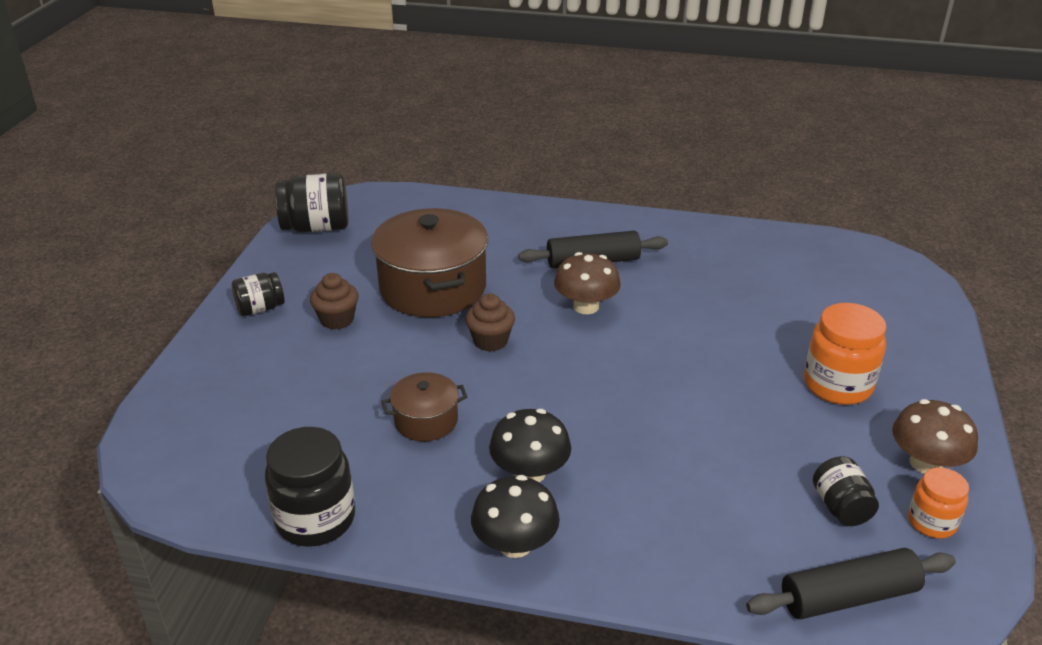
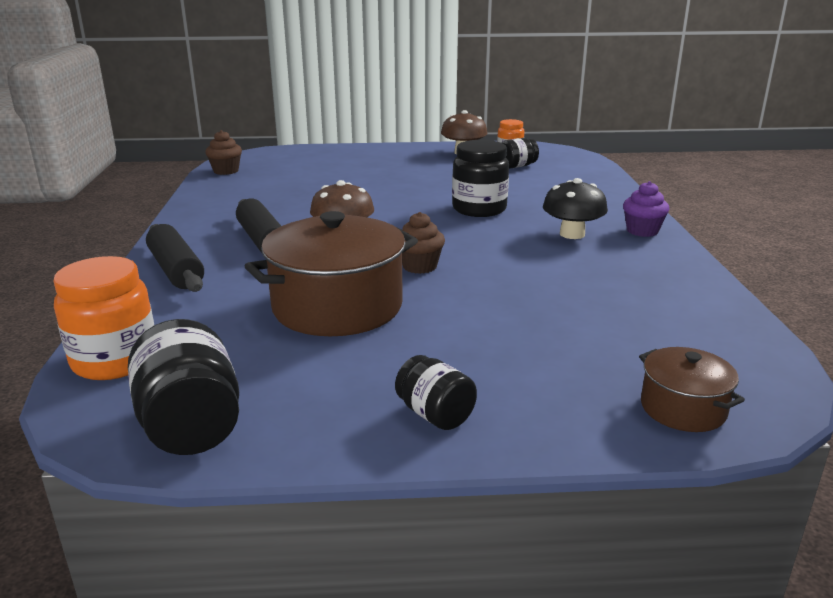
camera: 105 degrees left, 10 degrees down
black jar [265,427,355,547] -> black jar moved to [452,140,509,217]
brown cupcake [310,273,358,330] -> brown cupcake moved to [205,130,242,175]
brown pot [381,372,467,441] -> brown pot moved to [639,347,745,432]
black mushroom [471,475,560,558] -> purple cupcake [623,181,670,237]
black rolling pin [746,548,956,619] -> black rolling pin moved to [146,224,204,292]
orange jar [804,303,886,405] -> orange jar moved to [53,256,154,380]

